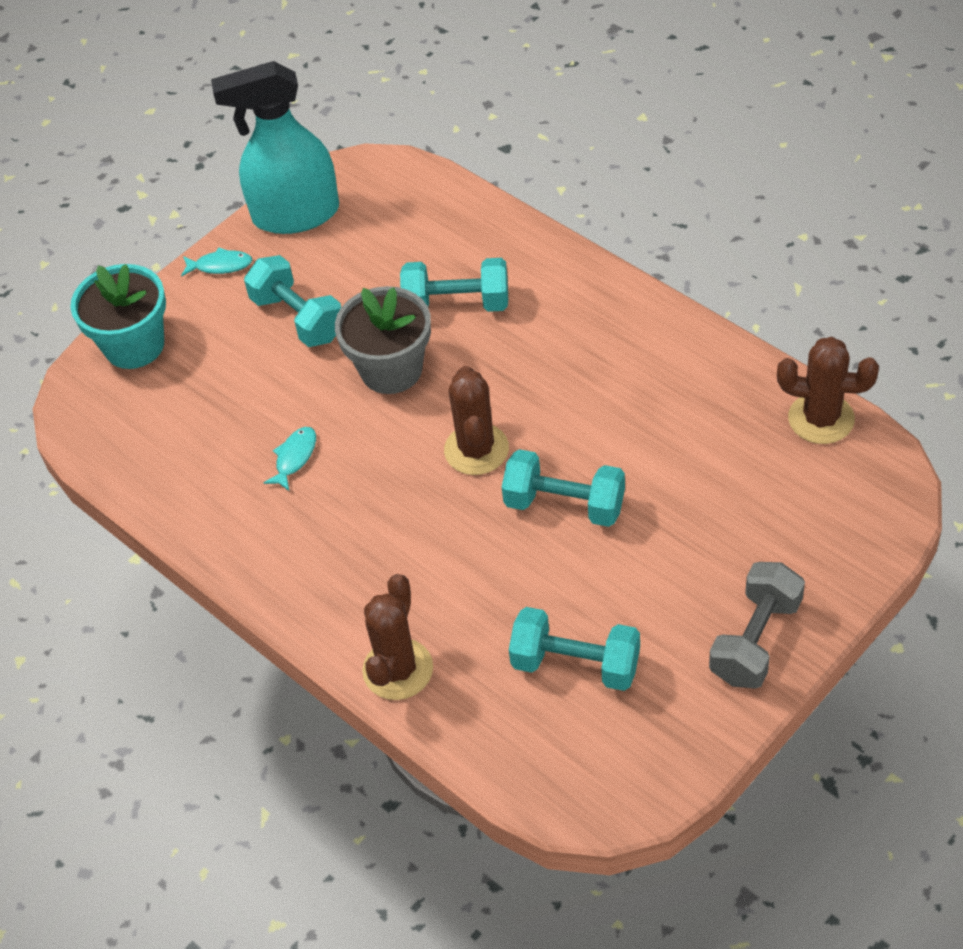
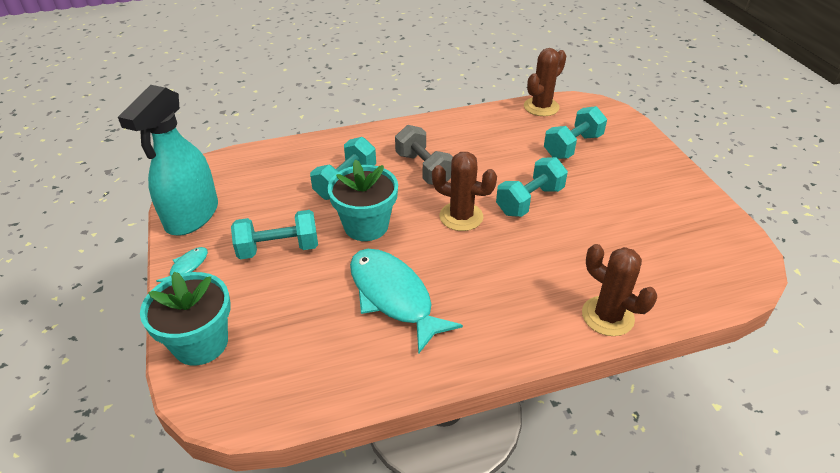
camera: 65 degrees left, 10 degrees down
turquoise fish [263,427,316,491] -> turquoise fish [350,249,463,354], size x2.34
grey flower pot [335,286,431,394] -> turquoise flower pot [328,159,398,241]
turquoise dumbbell [509,607,640,691] -> turquoise dumbbell moved to [544,106,607,159]
grey dumbbell [709,562,805,689] -> grey dumbbell moved to [395,125,453,185]

